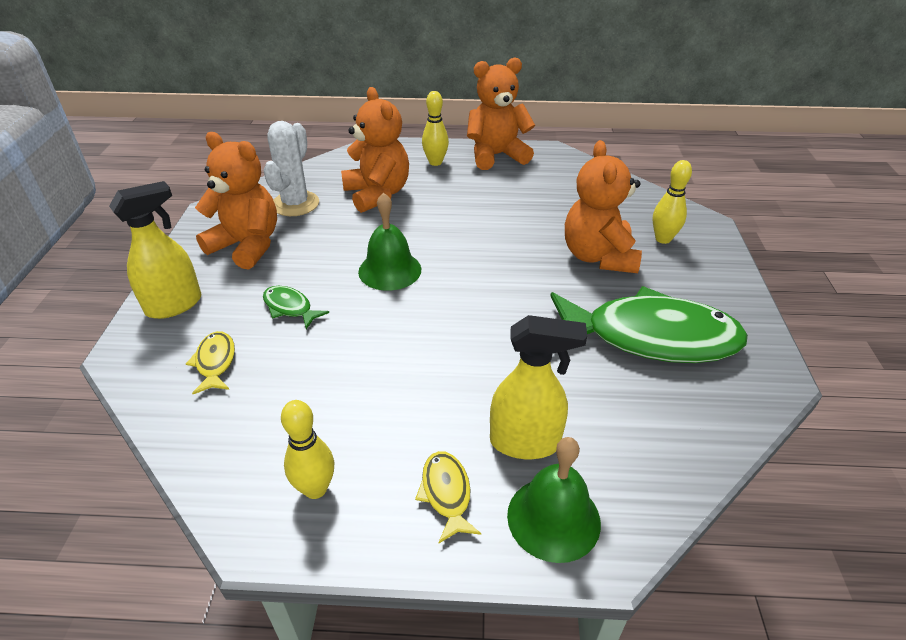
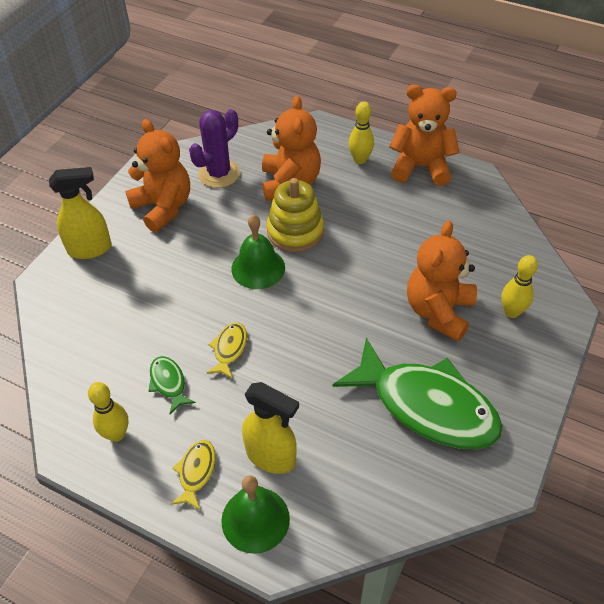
camera: 25 degrees right, 10 degrees up
yellow fish [186,331,235,394] -> yellow fish moved to [207,323,247,379]
green fish [263,286,329,329] -> green fish moved to [149,356,196,414]
white cactus [264,121,319,216] -> purple cactus [189,109,240,188]
none -> yellow stacking toy [267,178,324,252]

